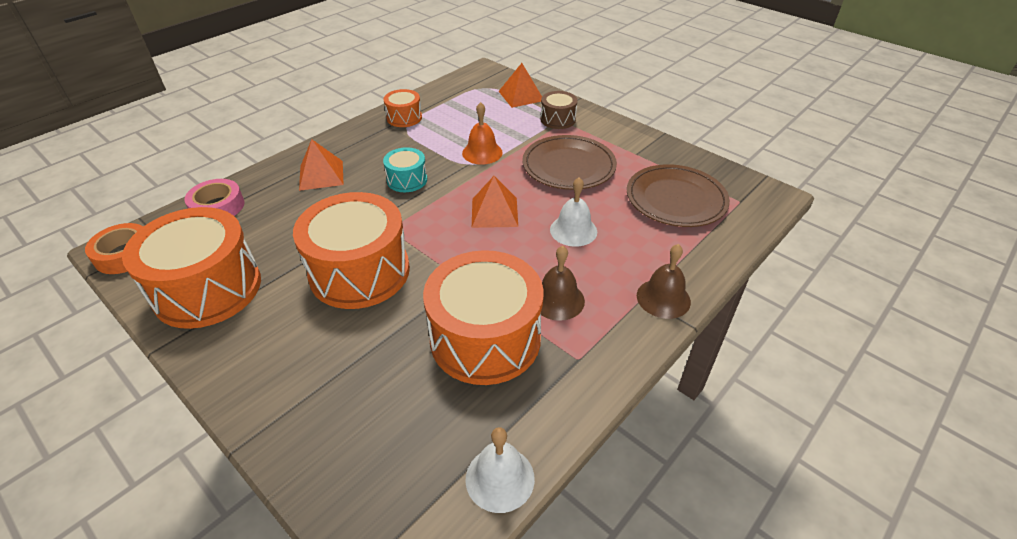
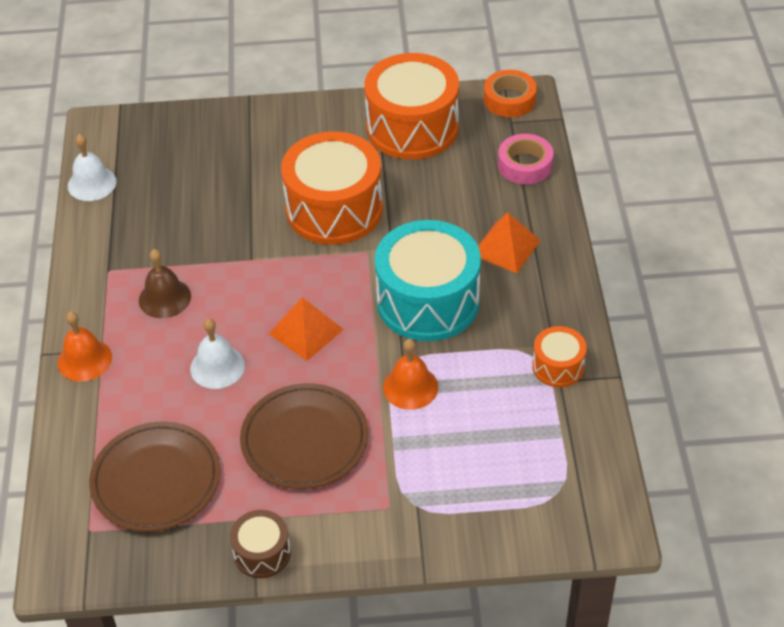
camera: 135 degrees right, 5 degrees up
turquoise drum [383,147,427,192] -> turquoise drum [375,220,481,341], size x2.07
orange drum [423,250,544,385] -> none
orange pyramid [498,63,542,108] -> none
brown drum [540,91,578,129] -> brown drum moved to [230,510,291,578]
brown bell [637,244,691,319] -> orange bell [58,311,112,382]

